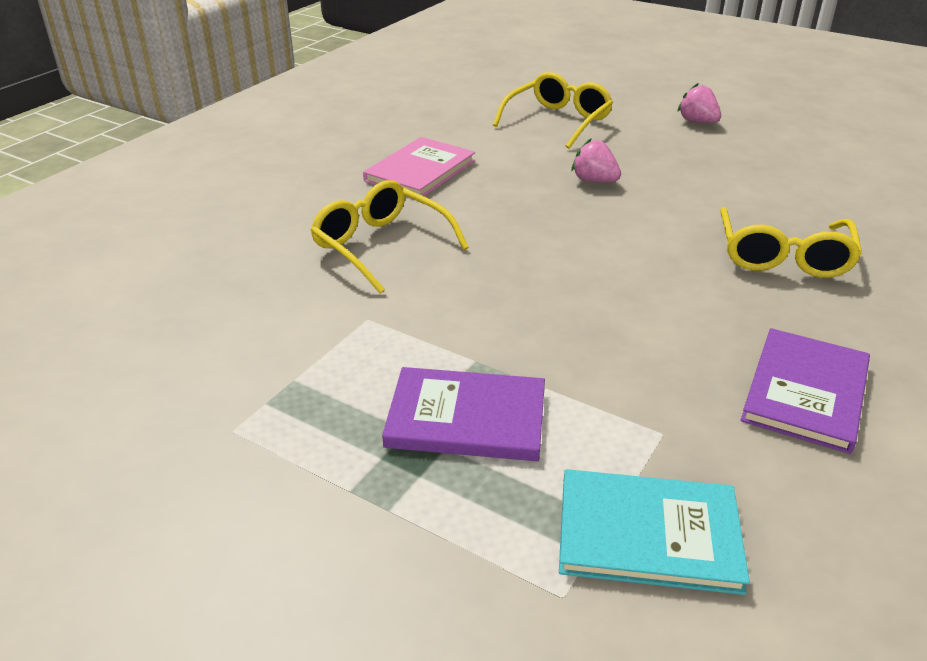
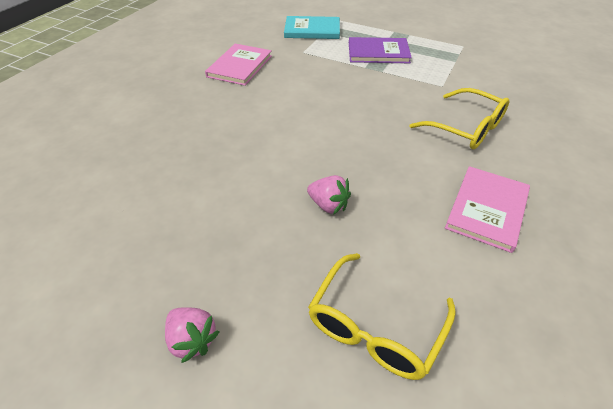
camera: 175 degrees right, 10 degrees up
yellow glasses [720,207,862,278] -> none
purple book [741,328,870,454] -> pink book [205,44,272,86]

